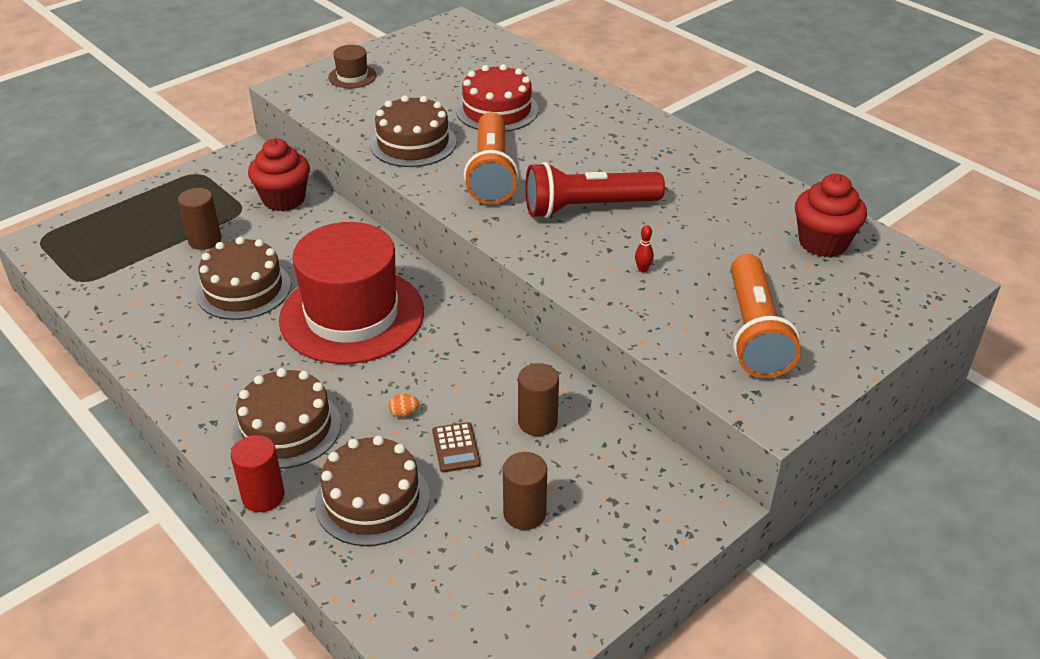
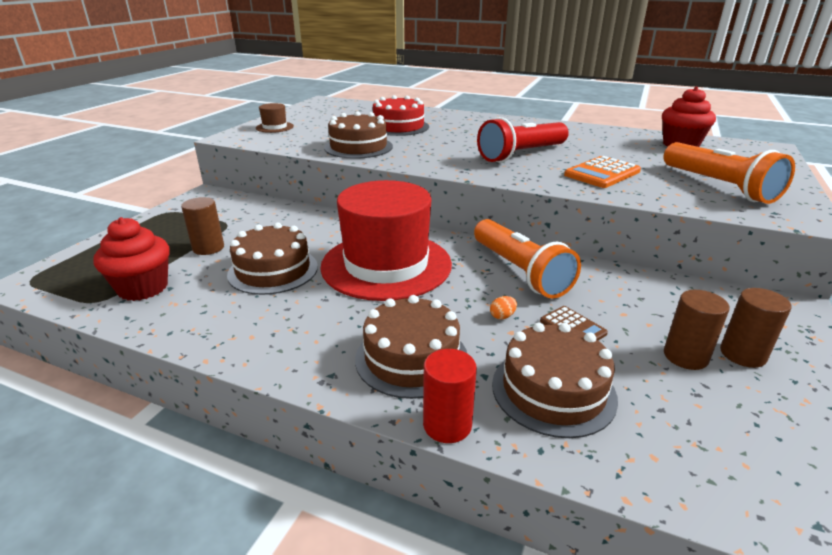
camera: 25 degrees left, 10 degrees down
red cupcake [248,138,310,211] -> red cupcake moved to [93,217,170,301]
orange flashlight [464,112,519,204] -> orange flashlight moved to [474,219,581,299]
brown cylinder [518,363,559,436] -> brown cylinder moved to [720,288,792,368]
red bowling pin [635,225,654,272] -> orange calculator [564,156,641,188]

